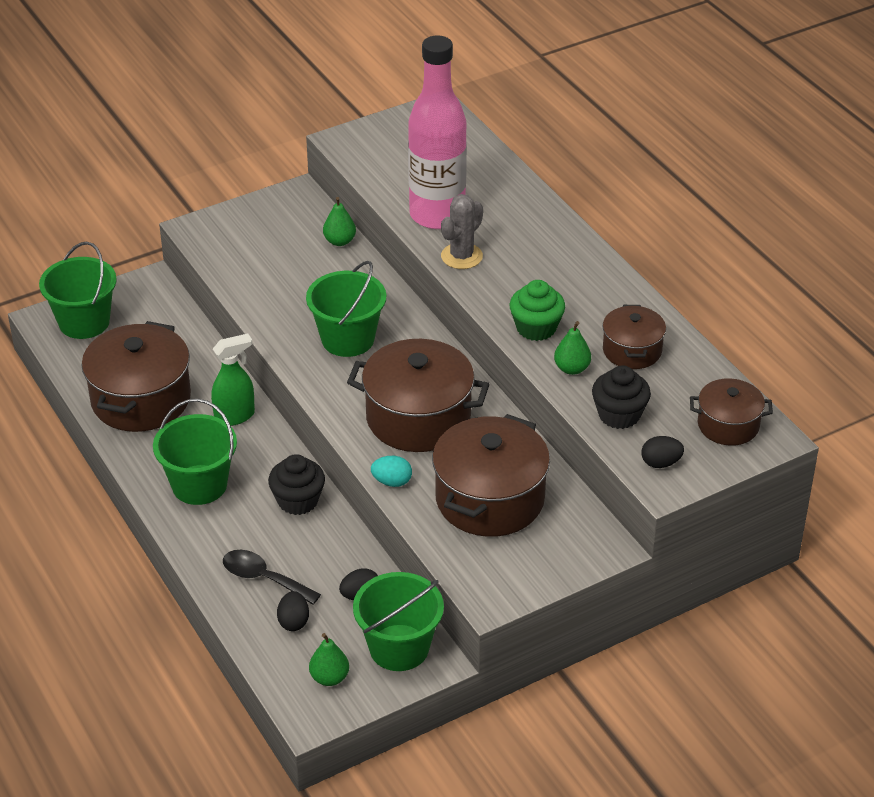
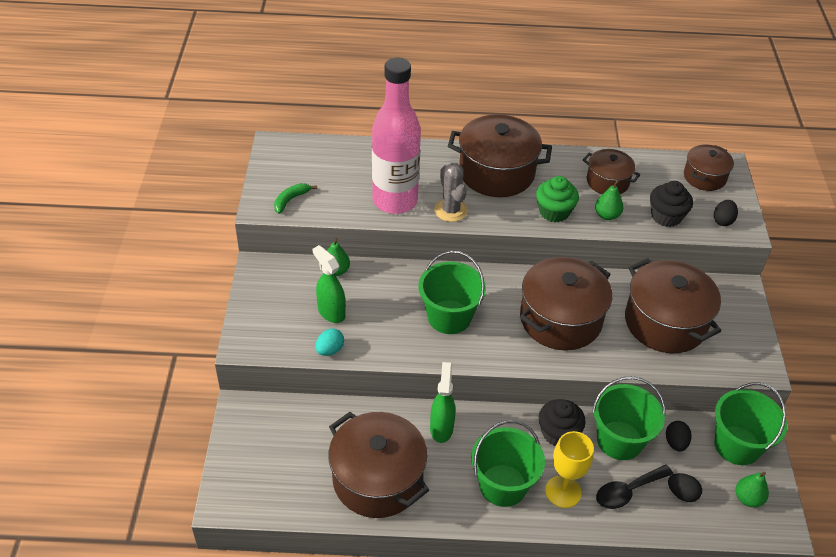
camera: 60 degrees left, 5 degrees up
green bucket [39,242,117,339] -> green bucket moved to [592,376,666,460]
turquoise egg [371,456,412,487] -> turquoise egg moved to [315,328,344,356]
none -> green banana [274,183,317,214]
none -> green spray bottle [312,245,346,323]
none -> brown pot [448,114,552,197]
none -> yellow goblet [545,431,594,508]

